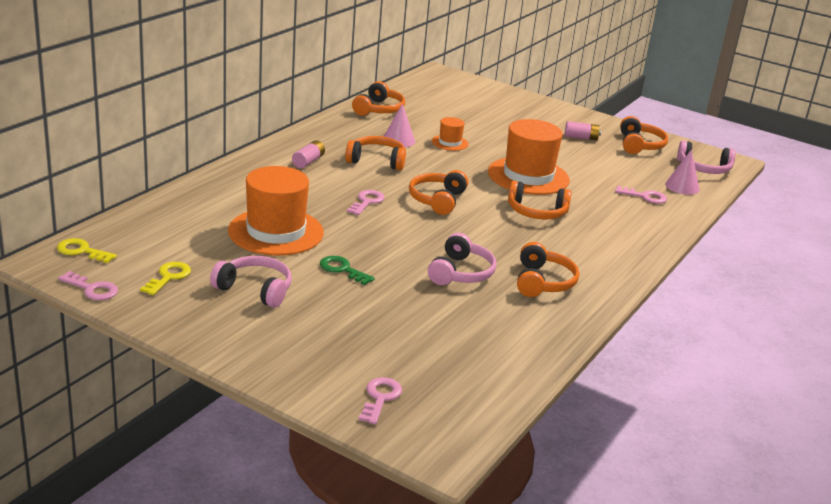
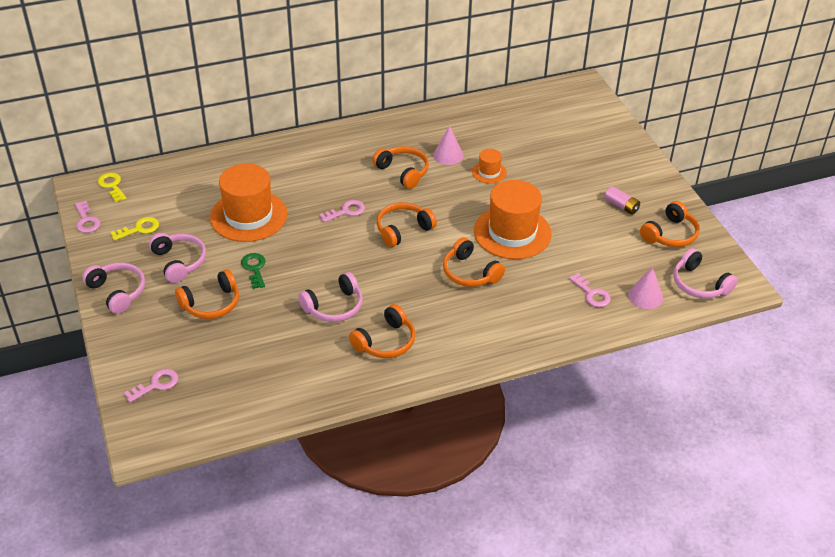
camera: 40 degrees right, 15 degrees up
pink battery [292,140,325,168] -> none
orange headphones [352,81,405,116] -> orange headphones moved to [175,269,239,319]
none -> pink headphones [82,262,145,314]

